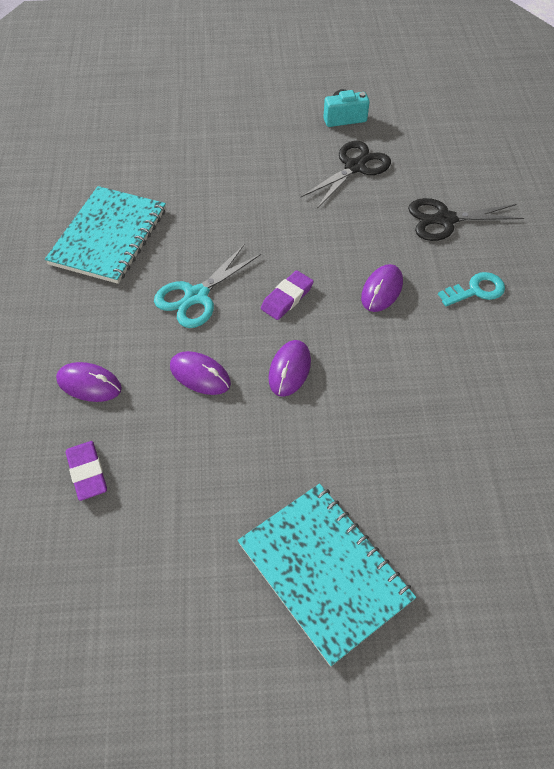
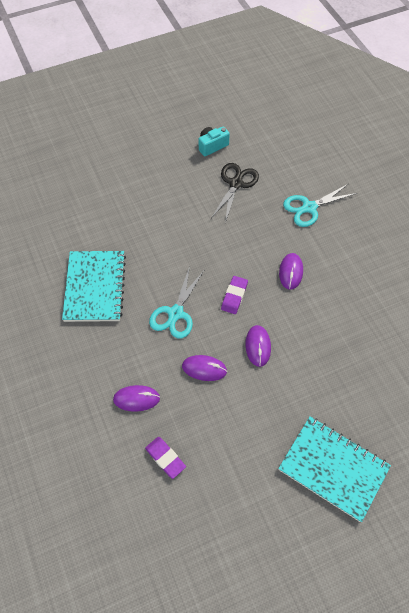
camera: 20 degrees left, 5 degrees up
black scissors [408,198,524,241] -> turquoise scissors [283,184,357,227]
turquoise key [438,272,505,306] -> none

